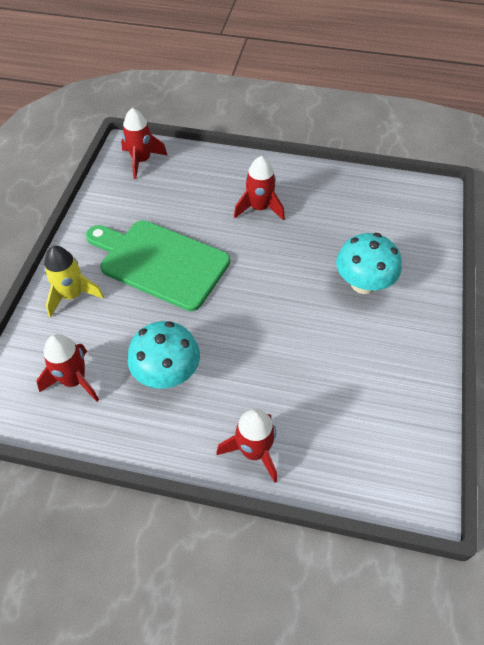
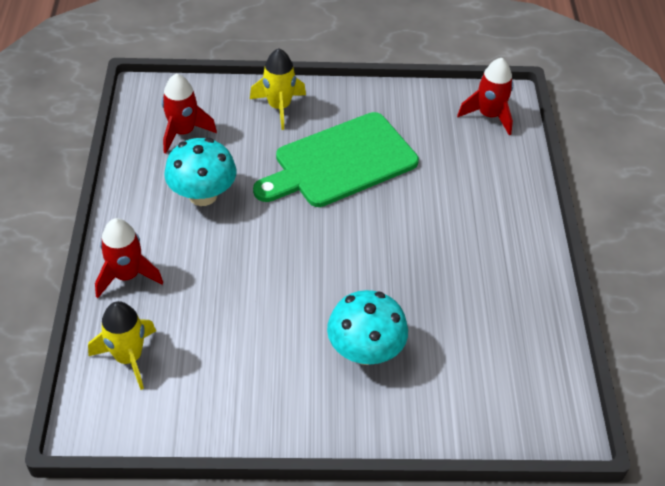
camera: 75 degrees right, 5 degrees down
green cutting board [86,220,230,311] -> green cutting board turned 135 degrees counterclockwise [253,112,419,207]
red rocket [234,156,285,220] -> none
none -> yellow rocket [88,301,156,390]

